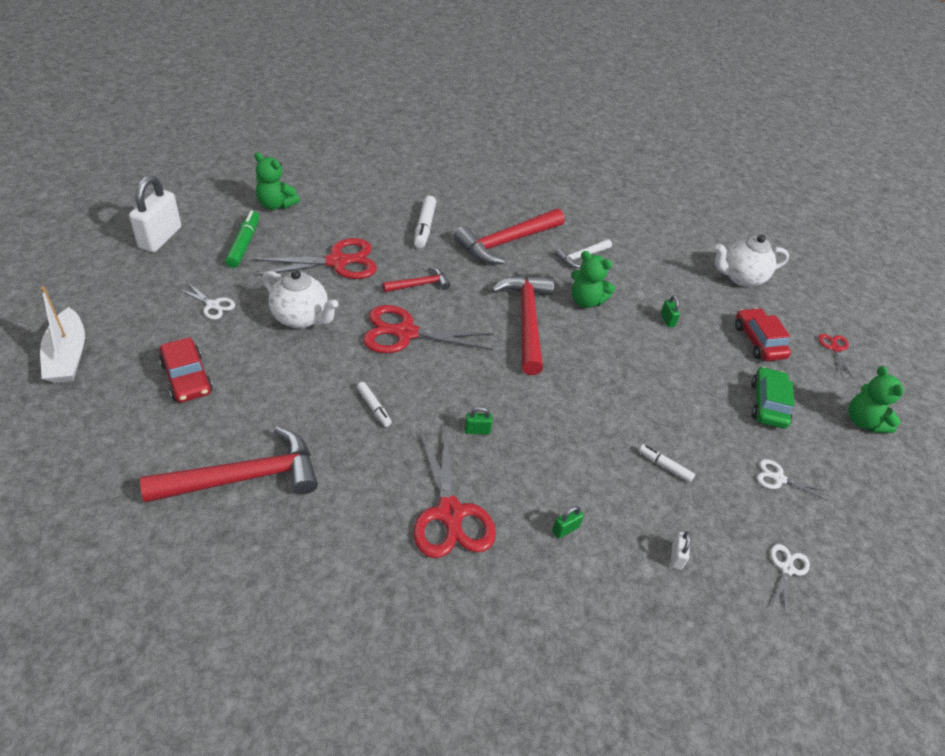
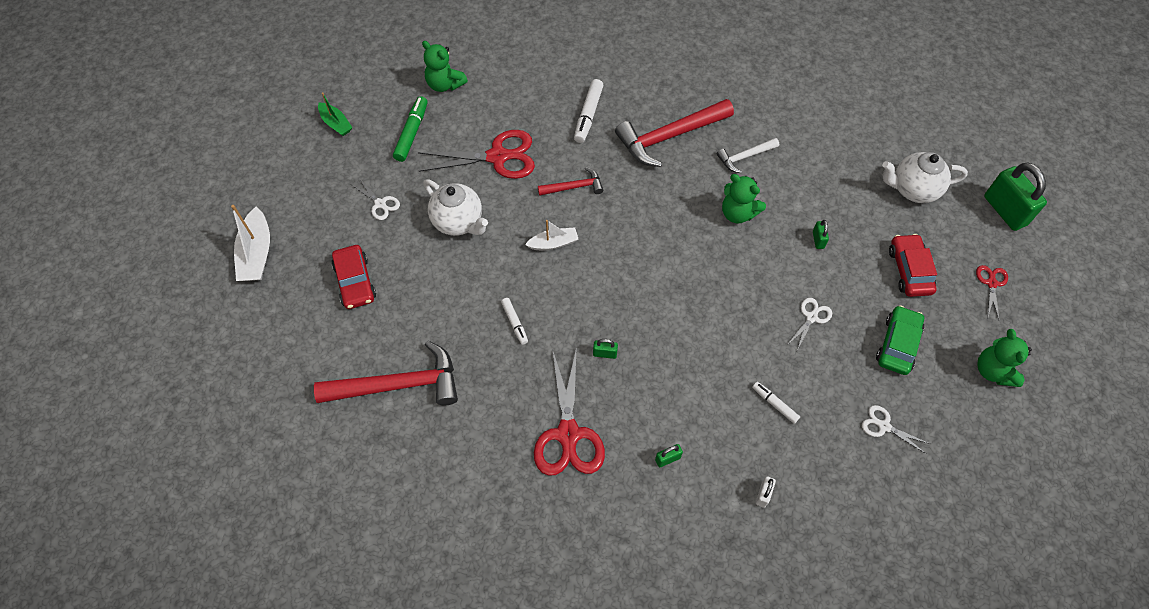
camera: 15 degrees right, 15 degrees up
white padlock [129,175,181,252] -> green boat [318,92,353,136]
red scissors [363,305,494,353] -> white boat [525,220,578,250]
red hammer [491,275,554,375] -> none
white scissors [770,544,810,616] -> white scissors moved to [787,298,832,351]
none -> green padlock [984,163,1047,231]

